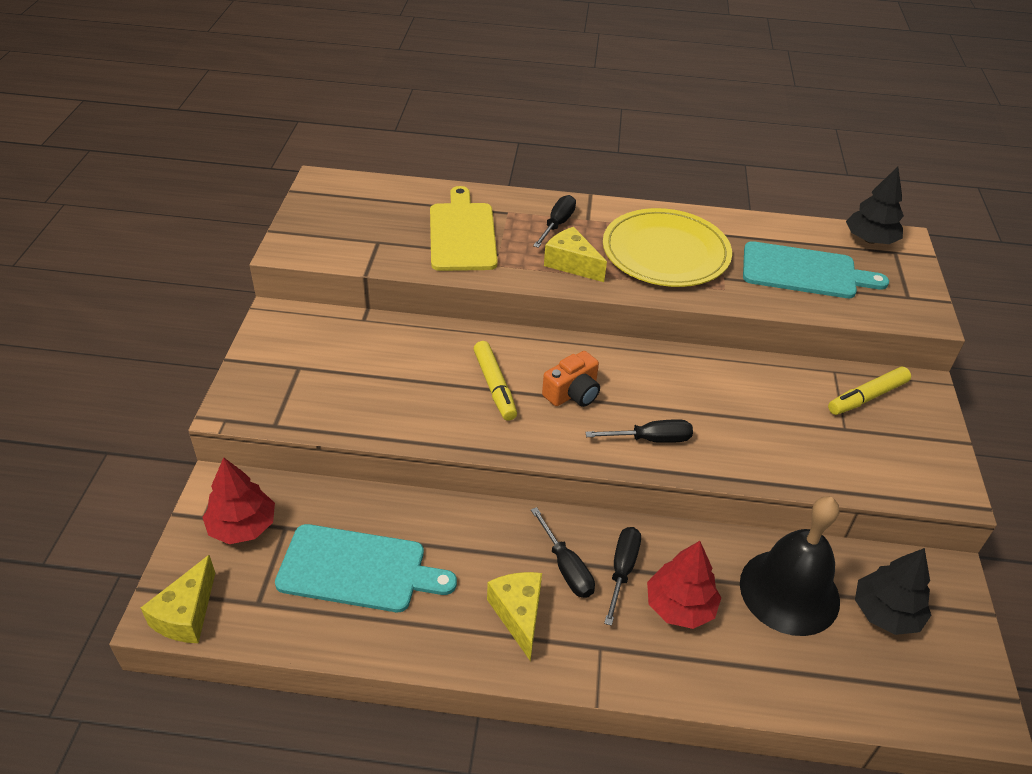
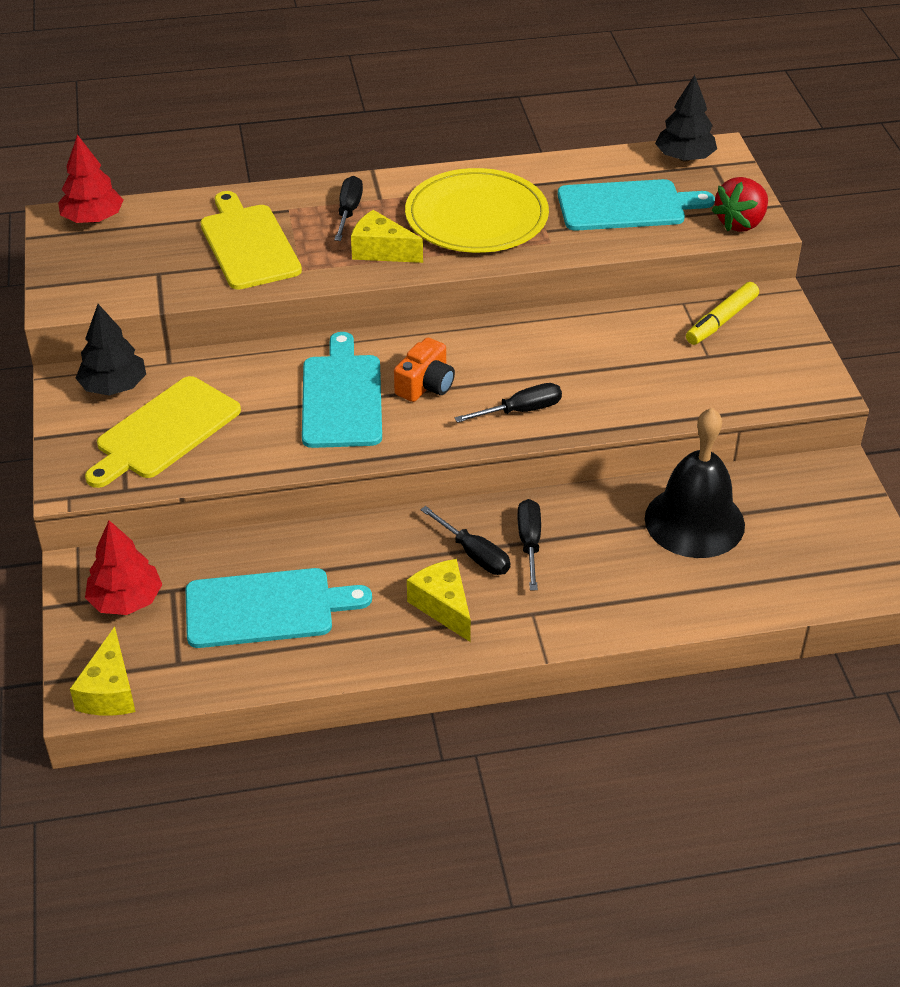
camera: 15 degrees left, 0 degrees up
yellow marker [474,341,517,421] -> turquoise cutting board [302,332,382,448]
red tree [647,541,721,629] -> red tree moved to [58,135,124,223]
black tree [855,548,931,635] -> black tree moved to [76,304,146,395]
none -> yellow cutting board [85,376,241,488]
none -> red strawberry [712,177,768,232]

